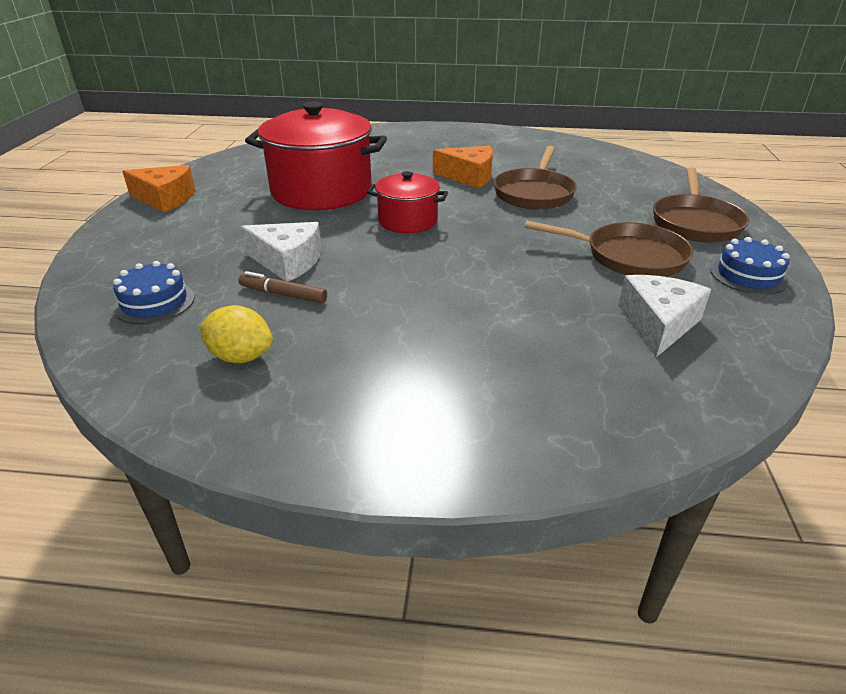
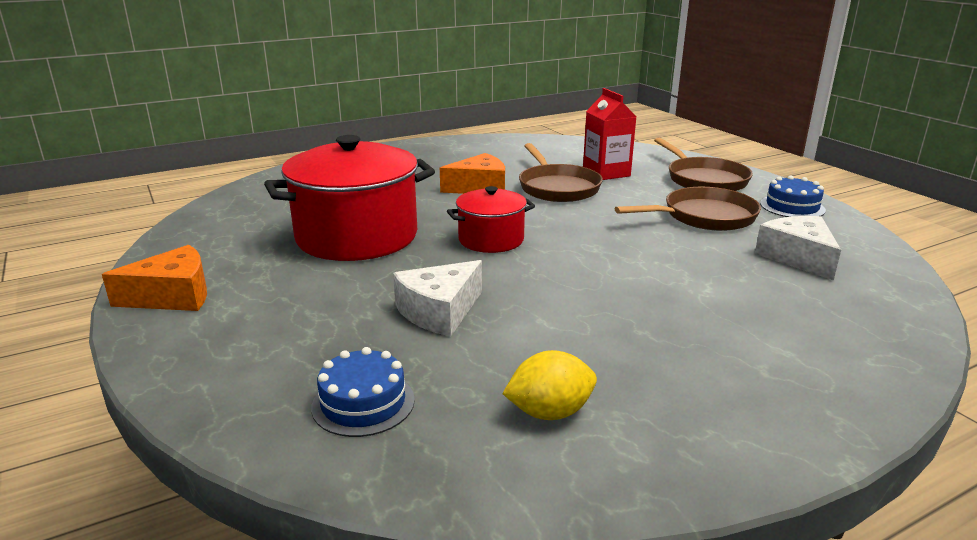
camera: 35 degrees left, 10 degrees down
brown marker [239,271,327,303] -> none
white cheese [240,222,322,282] -> white cheese turned 150 degrees clockwise [393,260,482,336]
none -> red carton [583,88,636,180]

